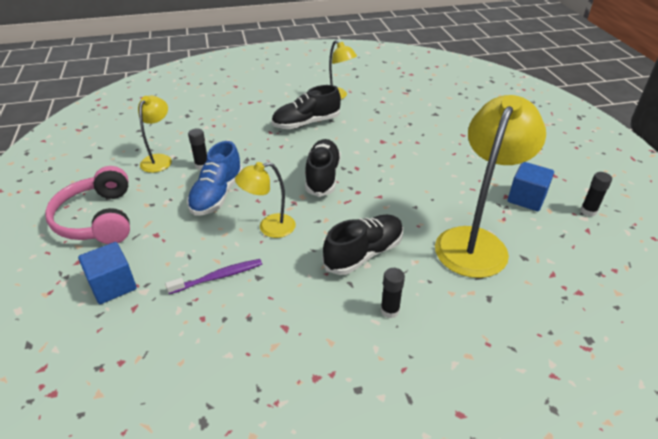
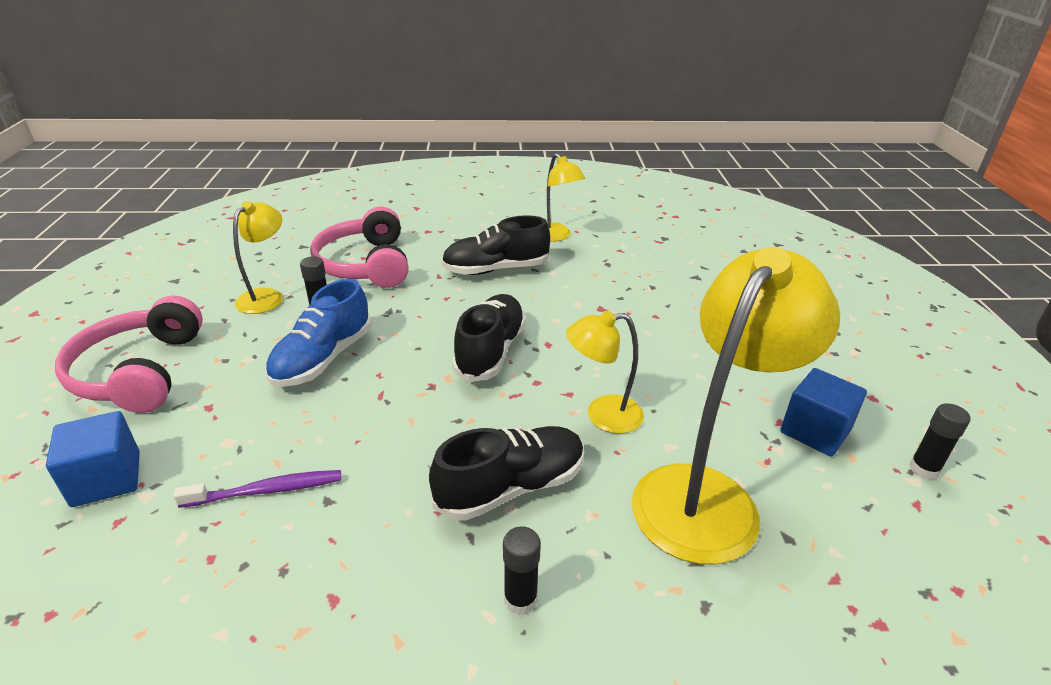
camera: 10 degrees right, 5 degrees down
yellow lamp [235,162,296,238] -> yellow lamp moved to [566,311,644,434]
none -> pink headphones [310,207,409,288]

